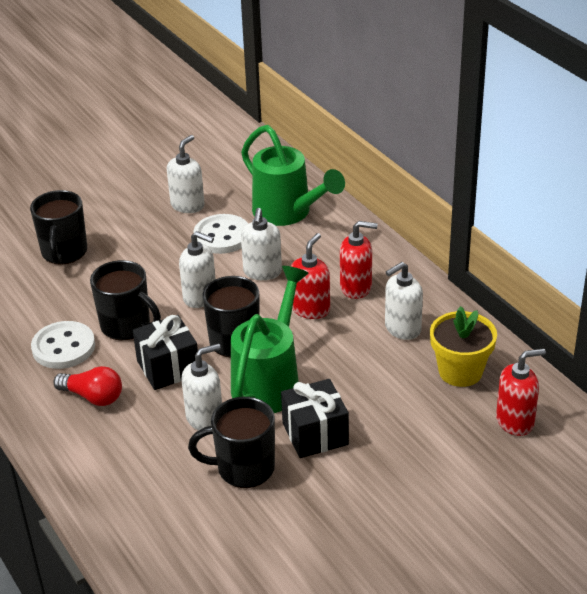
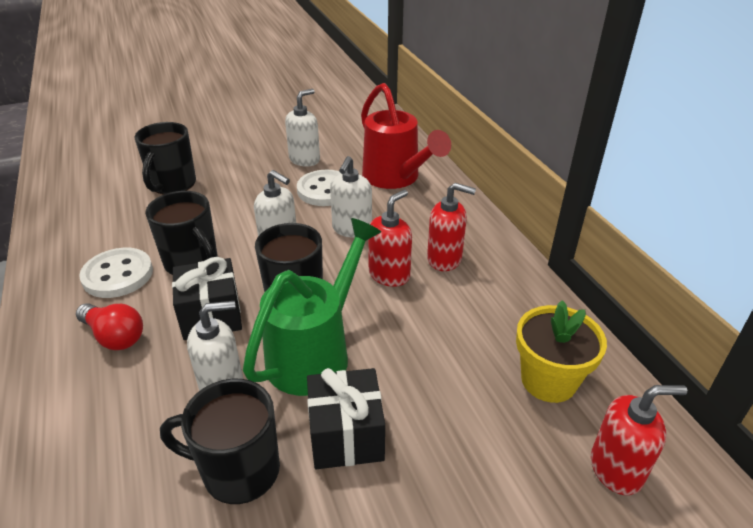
camera: 10 degrees right, 0 degrees up
green watering can [241,125,345,226] -> red watering can [361,83,451,189]
white soap dispenser [385,262,423,340] -> none

